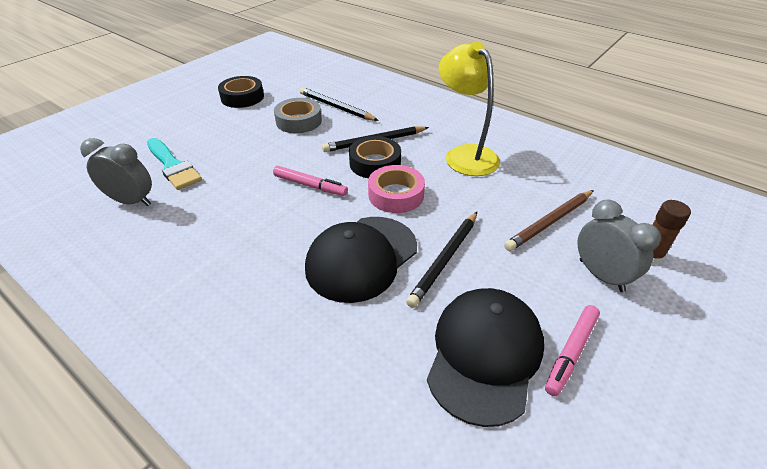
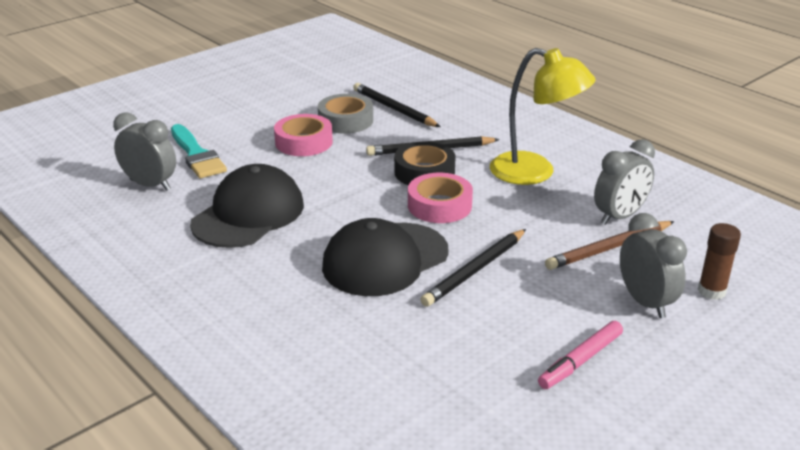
camera: 10 degrees right, 10 degrees down
black tape [218,76,264,108] -> none
pink marker [273,166,348,196] -> none
black cap [427,288,544,427] -> black cap moved to [190,164,304,248]
yellow lamp [439,41,500,176] -> yellow lamp turned 135 degrees clockwise [490,48,596,185]
none -> pink tape [274,114,333,156]
none -> grey clock [594,139,655,225]

